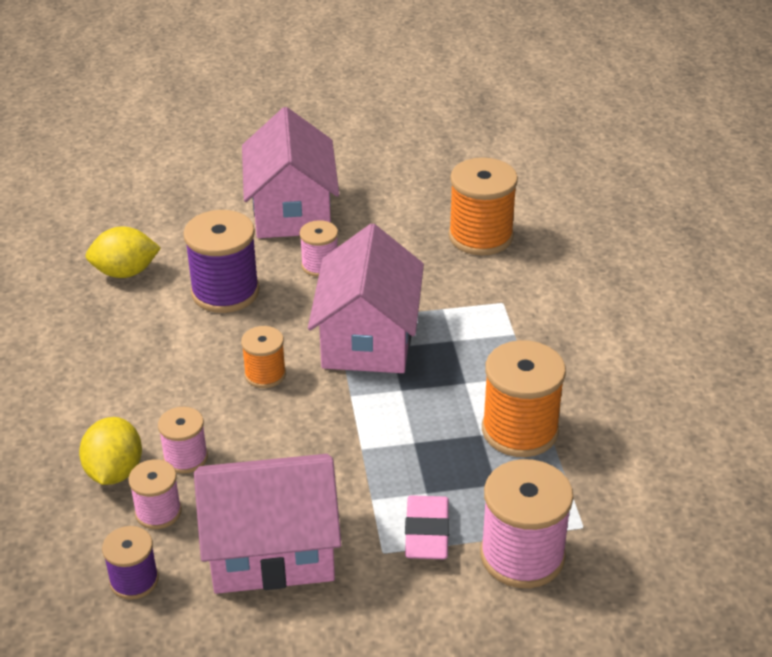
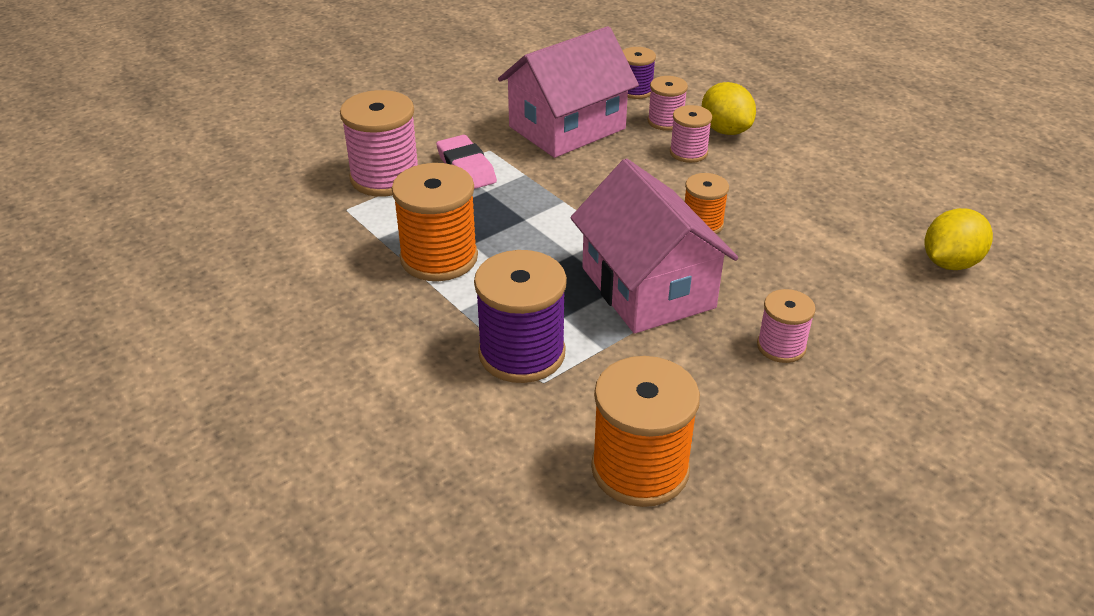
camera: 150 degrees right, 0 degrees up
purple spool [183,210,260,313] -> purple spool moved to [474,250,567,383]
pink house [242,107,339,238] -> none

